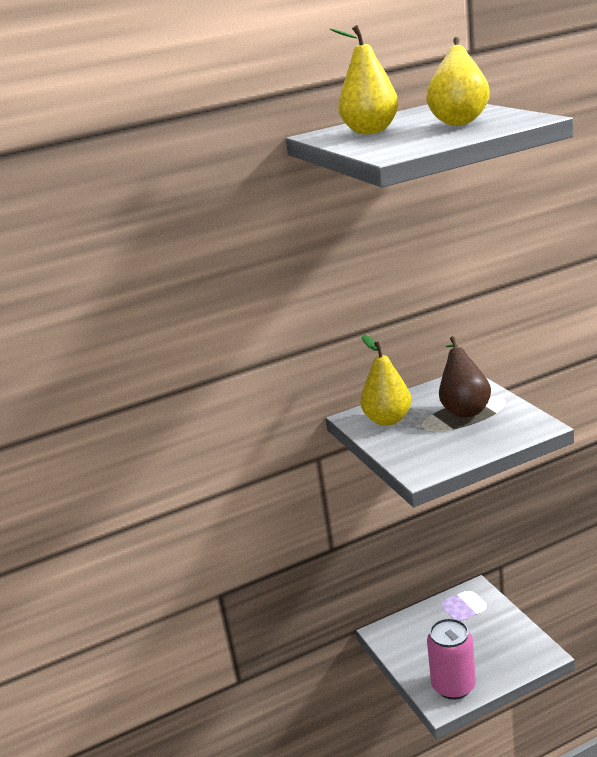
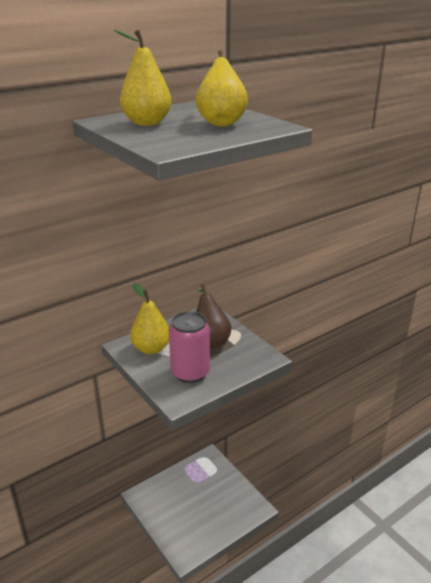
camera: 15 degrees left, 5 degrees up
pink can [427,618,476,700] -> pink can moved to [169,311,210,383]

